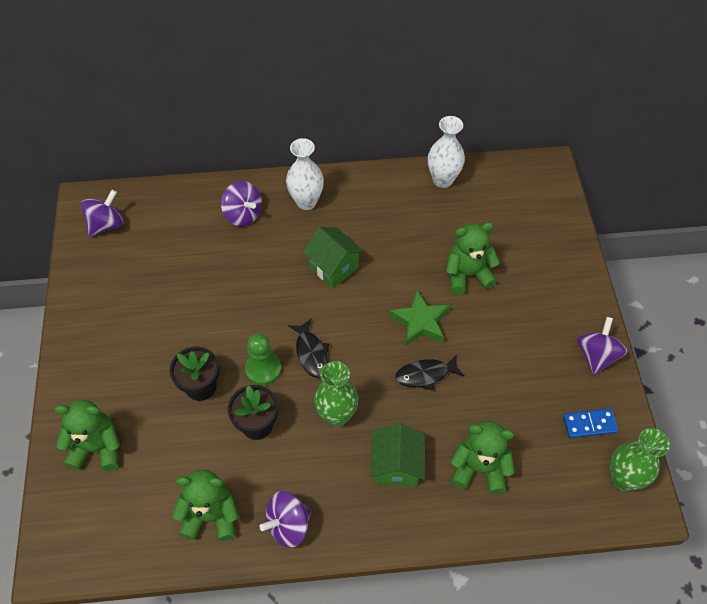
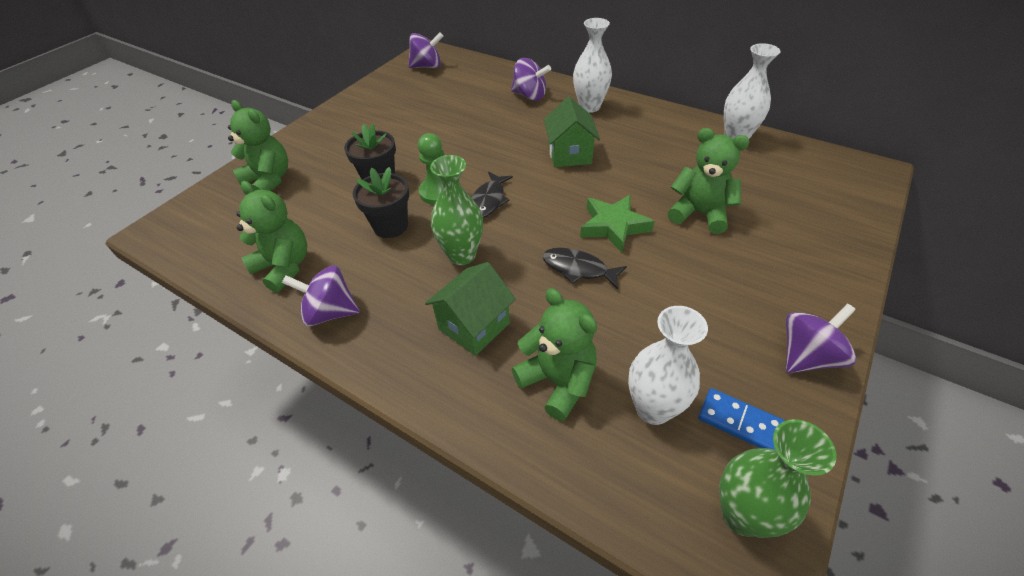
camera: 40 degrees right, 10 degrees down
purple spinning top [221,181,262,226] -> purple spinning top turned 60 degrees counterclockwise [511,58,551,101]
none -> white vase [628,306,708,425]

